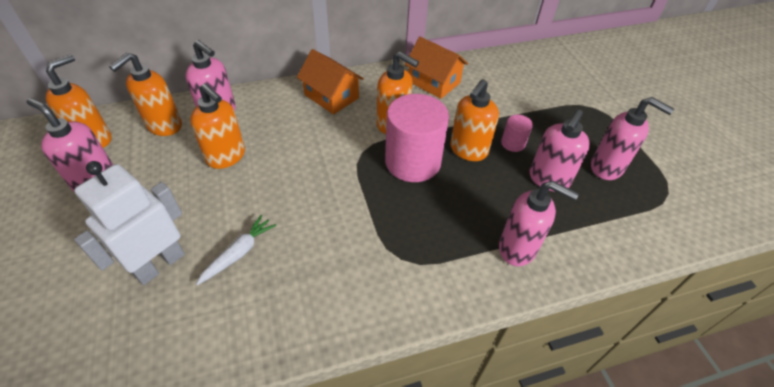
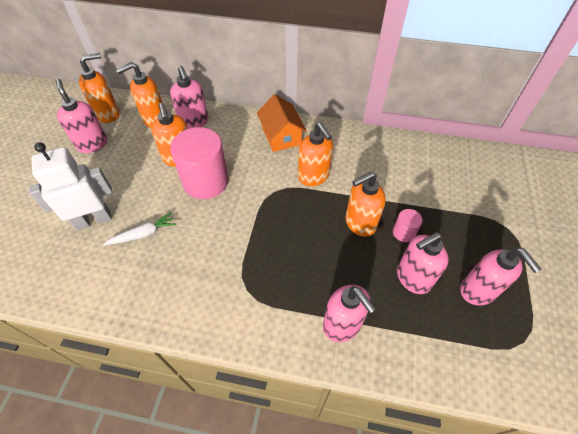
camera: 30 degrees right, 5 degrees up
pink cylinder [385,94,449,182] -> pink cylinder moved to [170,127,229,199]
orange house [405,37,468,99] -> none

